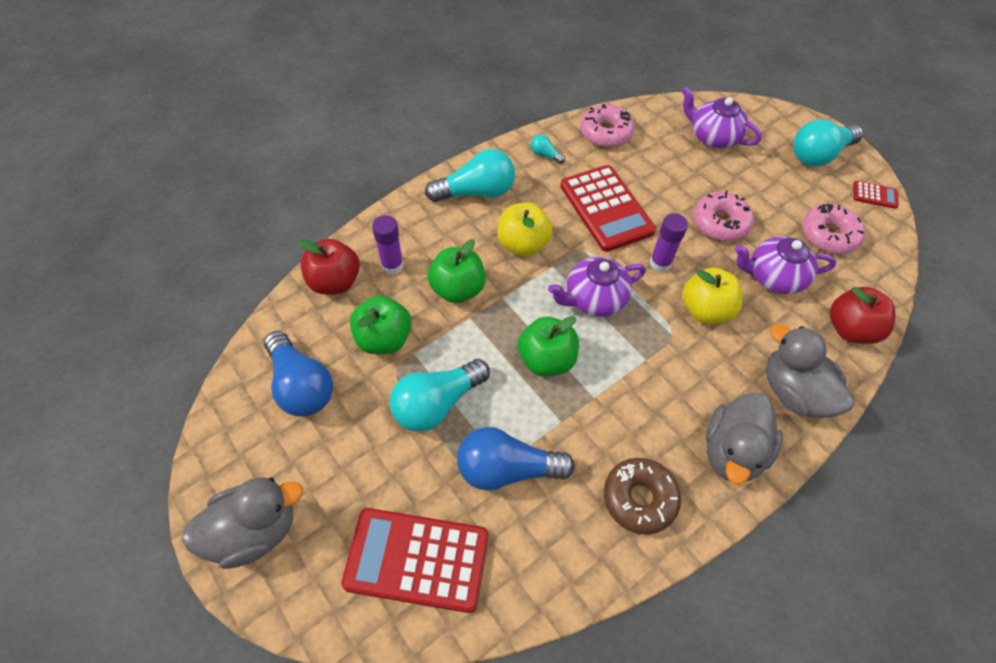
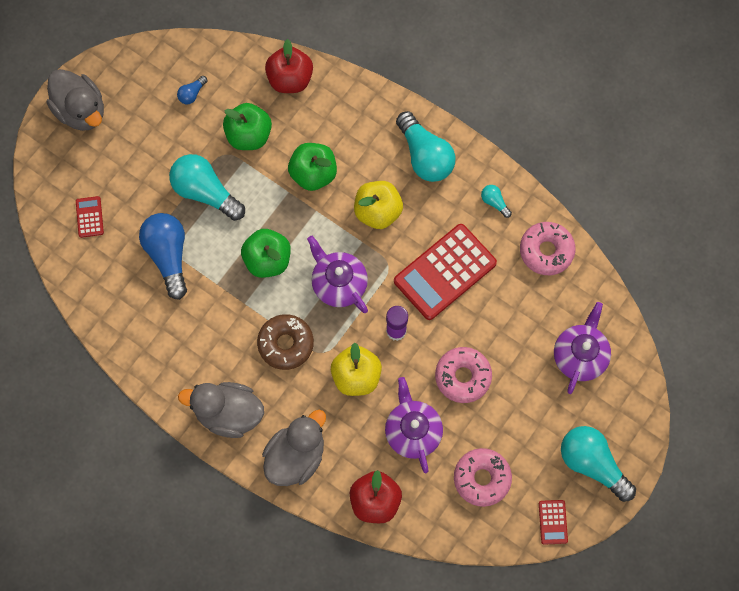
camera: 75 degrees right, 15 degrees up
blue light bulb [264,331,333,417] -> blue light bulb [177,76,207,104], size x0.45
red calculator [341,508,488,613] -> red calculator [76,196,104,238], size x0.44
purple glue stick [372,215,404,274] -> none
turquoise light bulb [531,134,565,164] -> turquoise light bulb turned 60 degrees counterclockwise [481,185,512,218]
brown donut [604,458,681,535] -> brown donut moved to [257,314,314,370]

